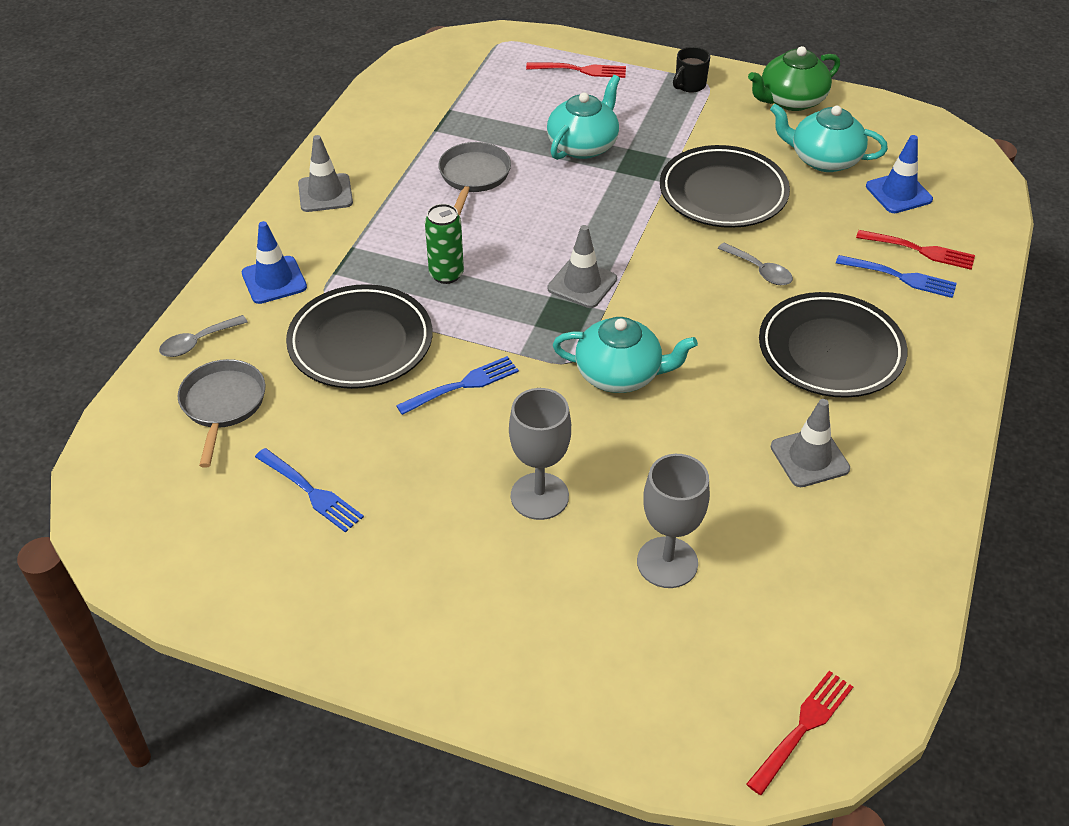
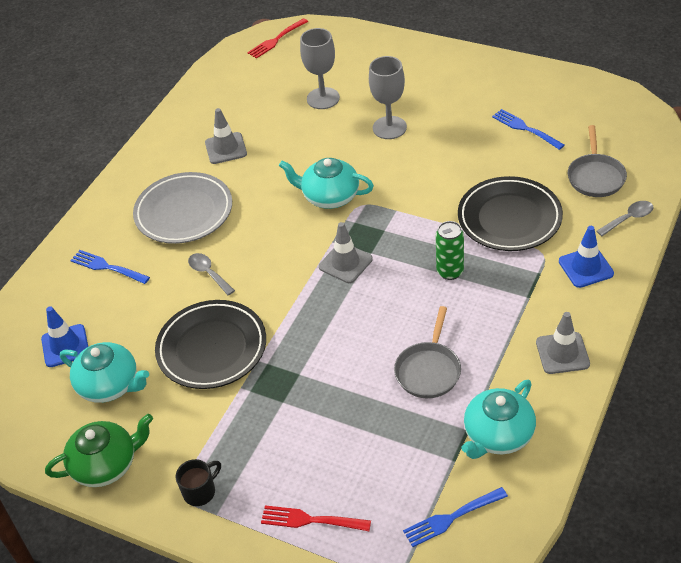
camera: 170 degrees left, 0 degrees up
blue fork [396,356,519,415] -> blue fork moved to [403,487,508,547]
turquoise teapot [547,75,620,160] -> turquoise teapot moved to [461,380,536,459]
black plate [759,292,907,398] -> grey plate [133,172,232,244]
red fork [856,230,975,270] -> none

